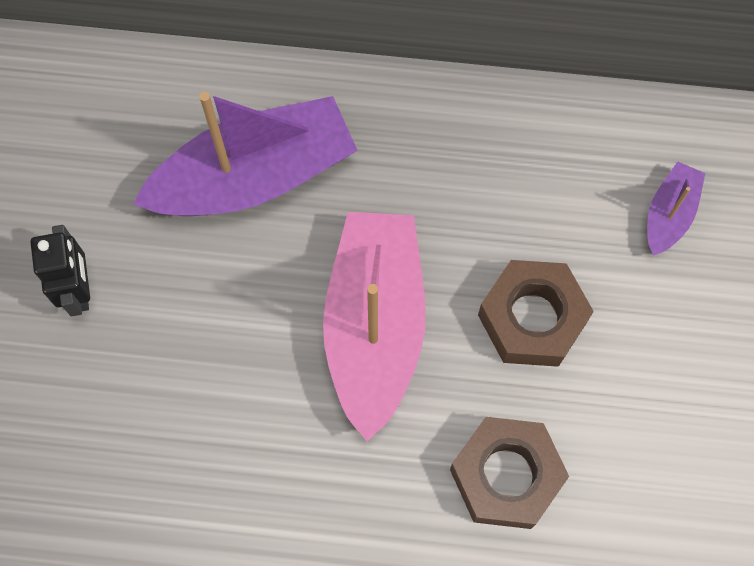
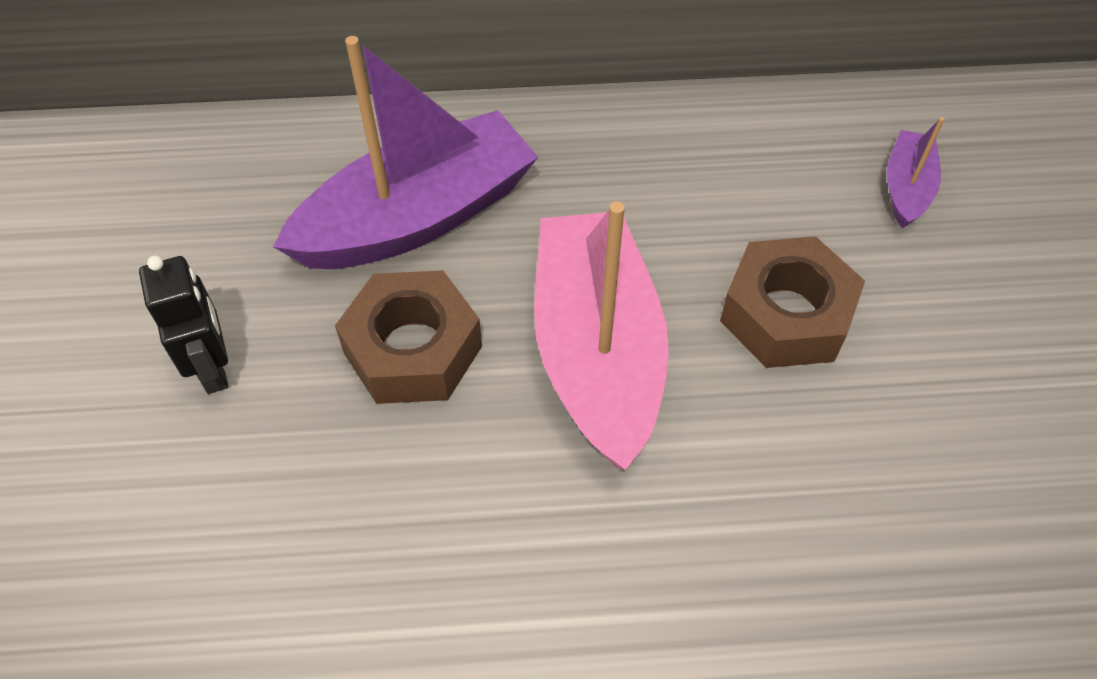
camera: 10 degrees left, 15 degrees down
brown nut [450,417,569,529] -> brown nut moved to [335,270,482,404]

